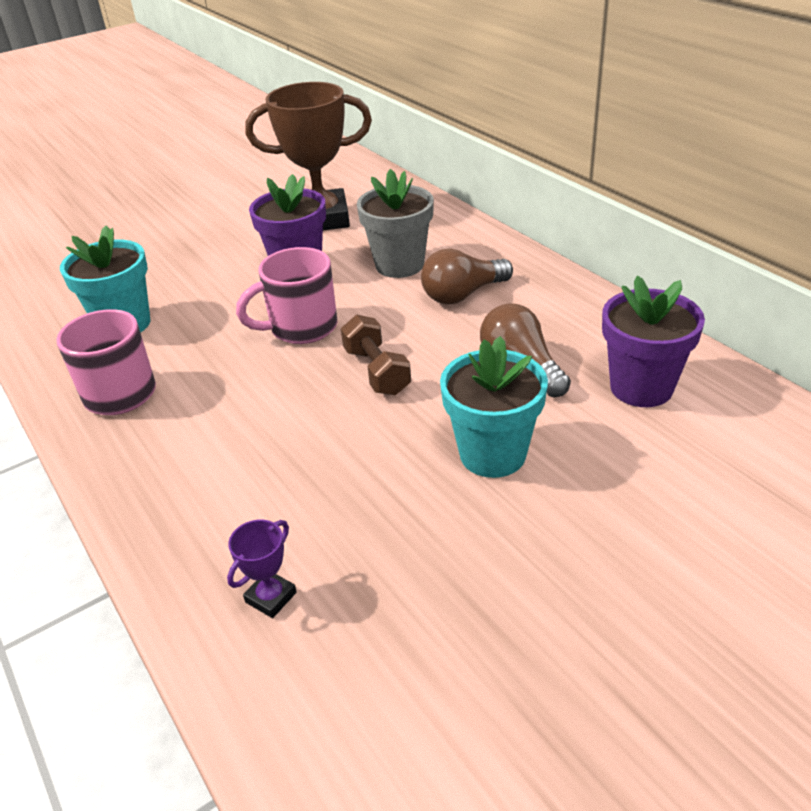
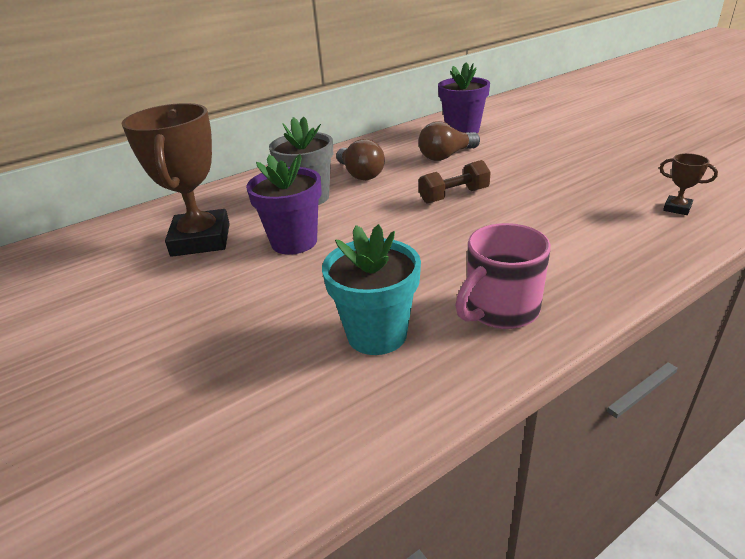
camera: 90 degrees left, 5 degrees down
purple trophy [227,520,297,618] -> brown trophy [659,153,718,215]
pink mug [236,247,337,344] -> none
turquoise flower pot [440,336,548,478] -> none

